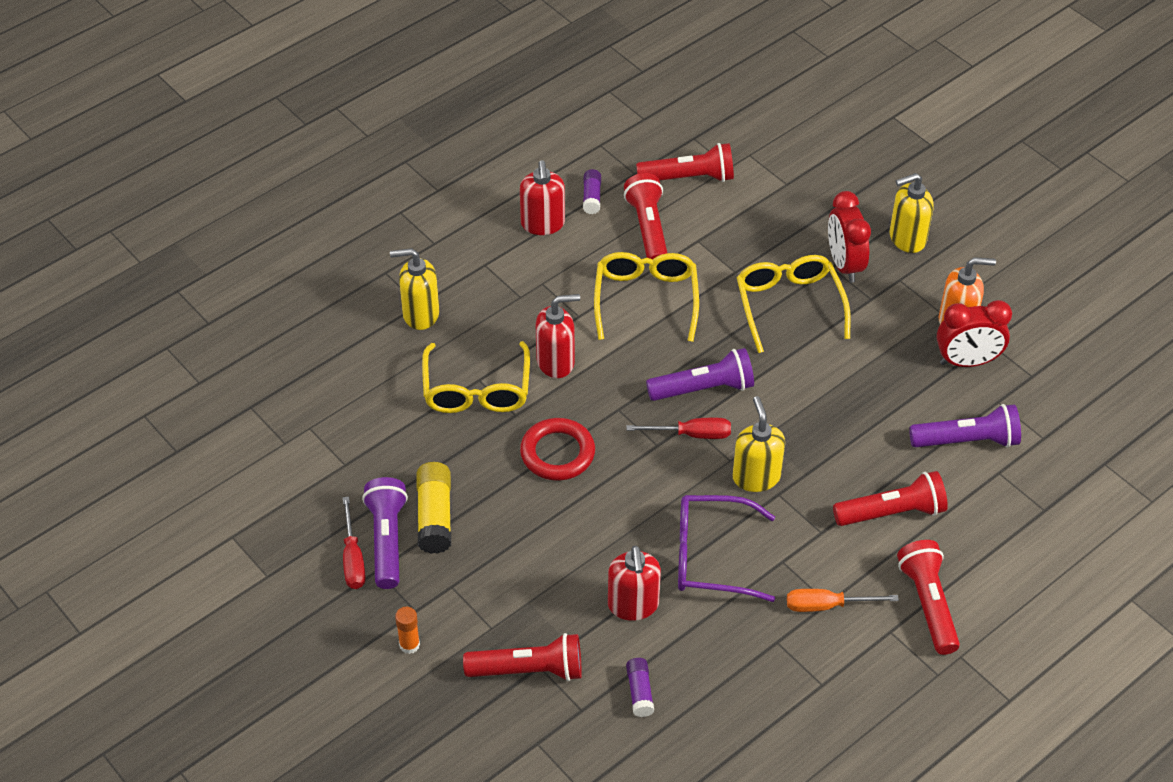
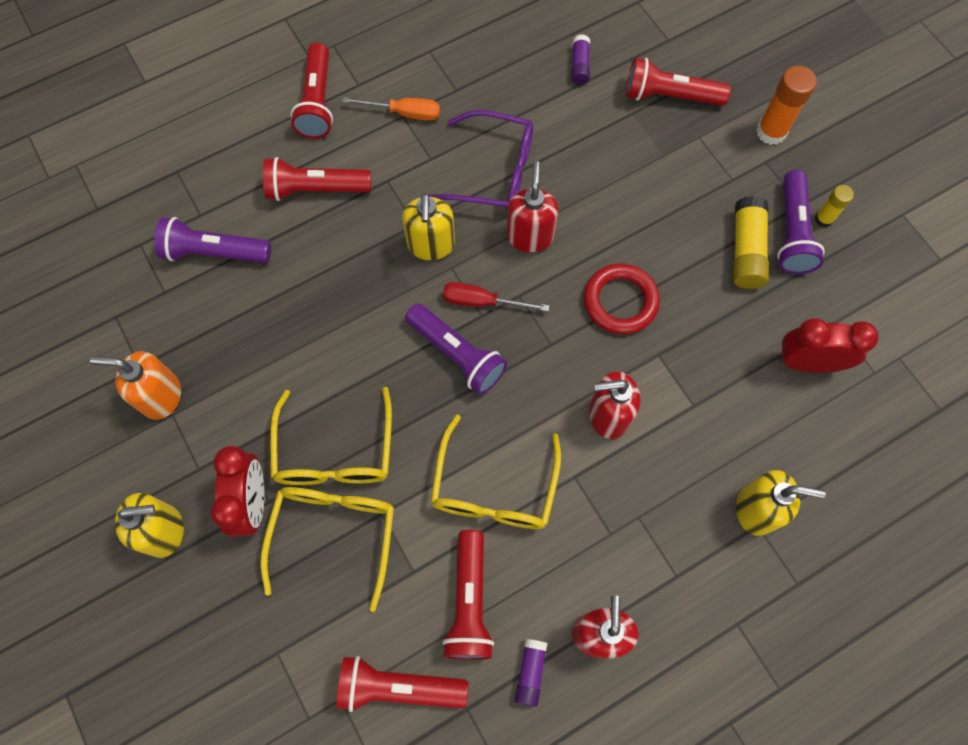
camera: 170 degrees left, 20 degrees up
red screwdriver [343,497,366,589] -> yellow glue stick [815,185,854,228]
orange glue stick [395,607,420,654] -> orange glue stick [756,66,817,145], size x1.69
yellow glasses [422,341,530,413] -> yellow glasses moved to [260,487,394,612]
red soap dispenser [608,546,661,621] -> red soap dispenser moved to [506,161,559,252]
purple flashlight [646,348,754,401] -> purple flashlight turned 135 degrees counterclockwise [405,303,507,395]
red clock [937,300,1012,367] -> red clock moved to [779,318,879,373]

